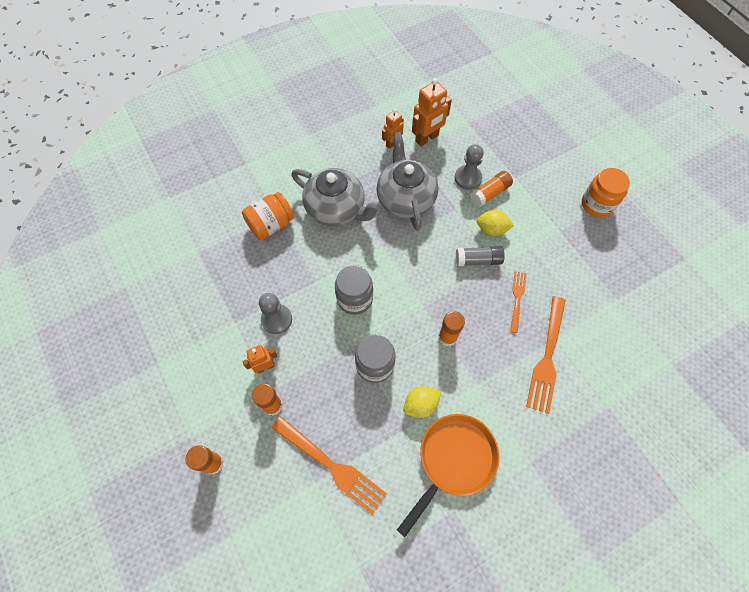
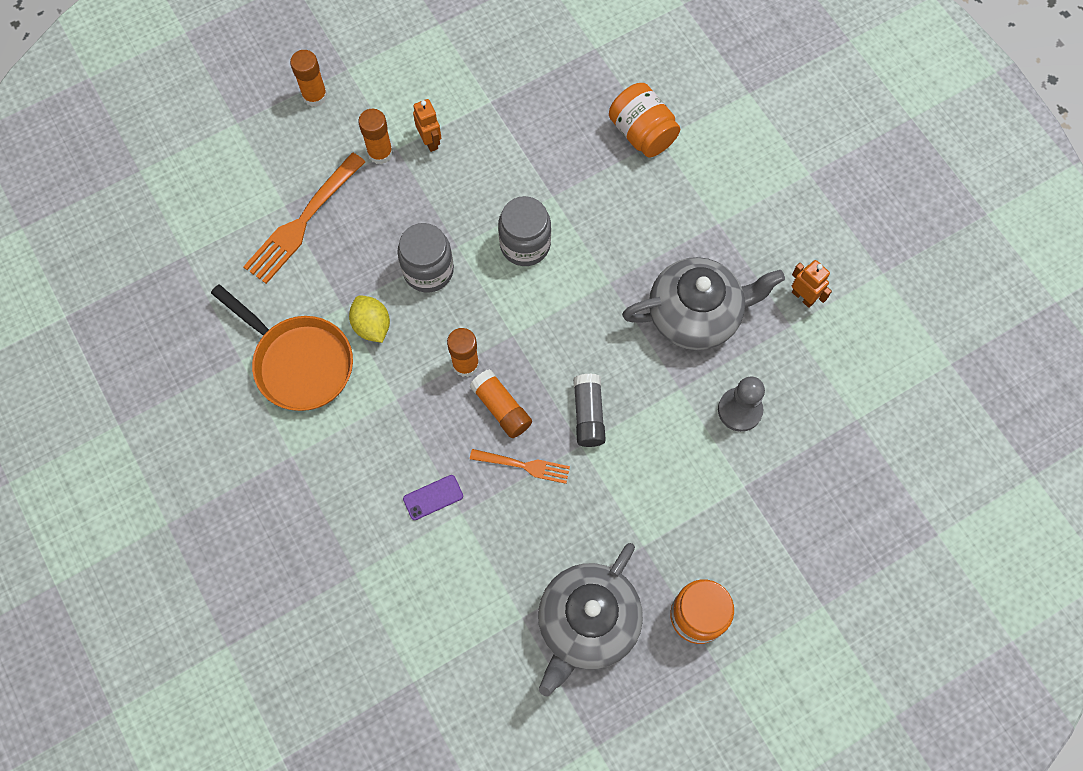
camera: 90 degrees right, 5 degrees up
grey pawn [259,293,292,334] -> none
grey teapot [291,168,382,226] -> grey teapot moved to [538,543,643,696]
orange robot [412,78,452,147] -> none
orange glue stick [470,171,513,207] -> orange glue stick moved to [470,369,532,438]
yellow lemon [476,210,514,236] -> none
orange fork [526,296,566,414] -> purple phone [403,475,463,520]

